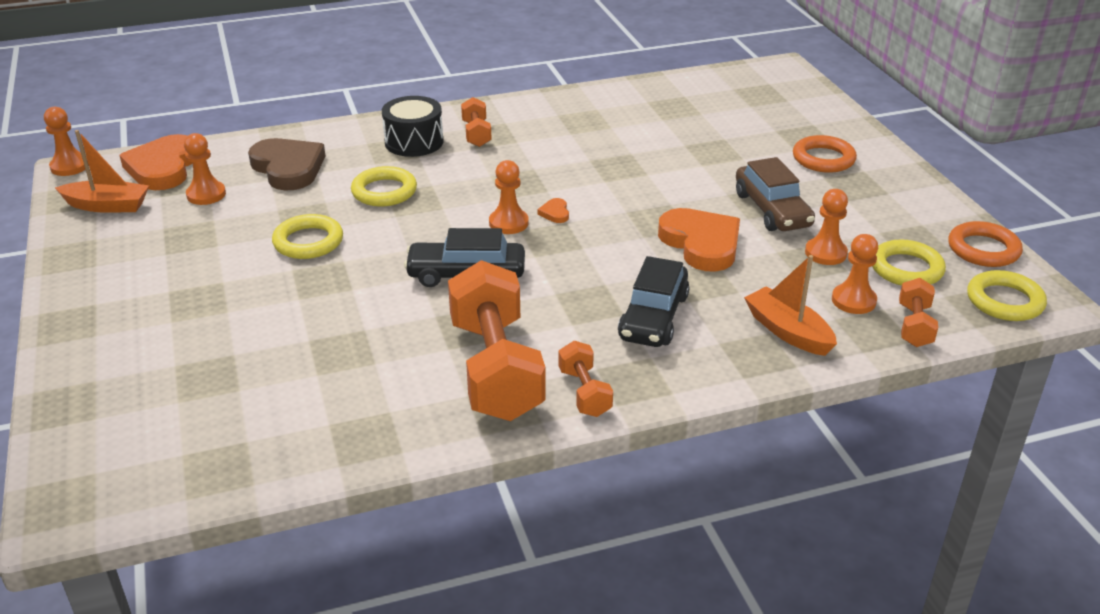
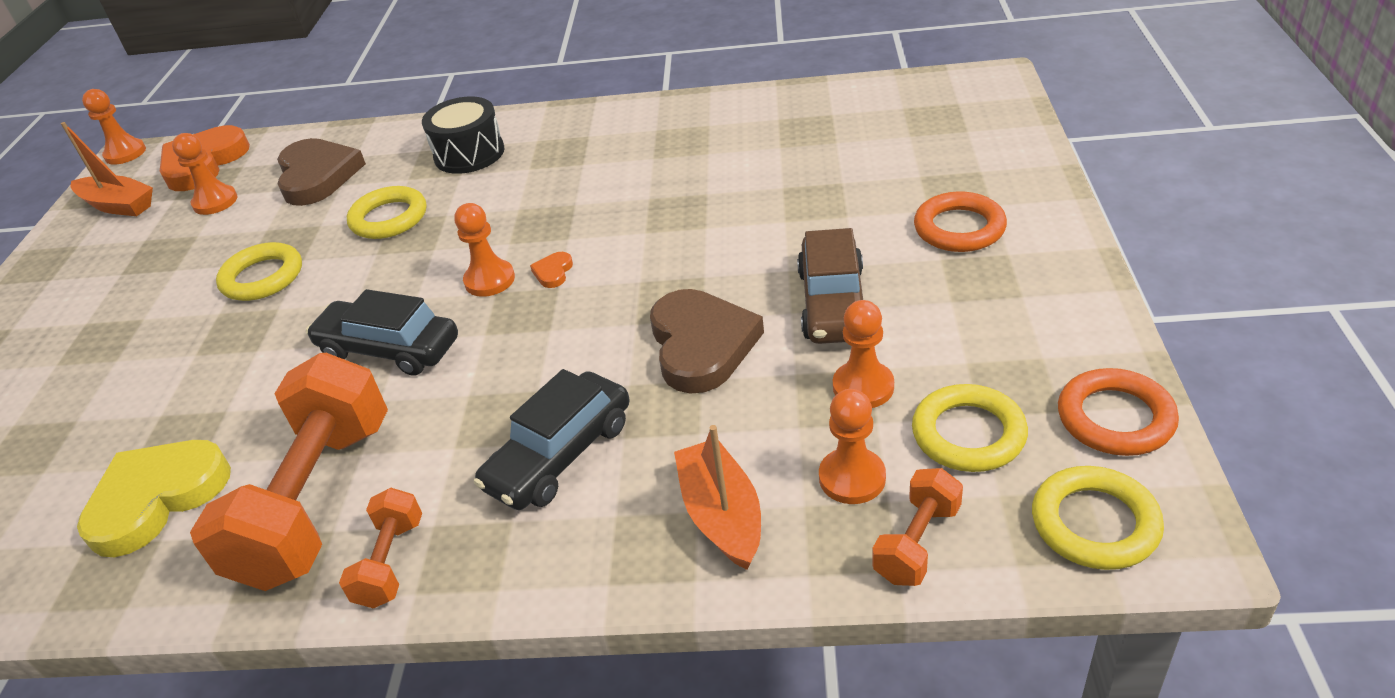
camera: 25 degrees right, 5 degrees up
orange dumbbell [461,97,492,147] -> none
orange heart [658,208,740,272] -> brown heart [650,289,764,393]
none -> yellow heart [77,440,231,557]

